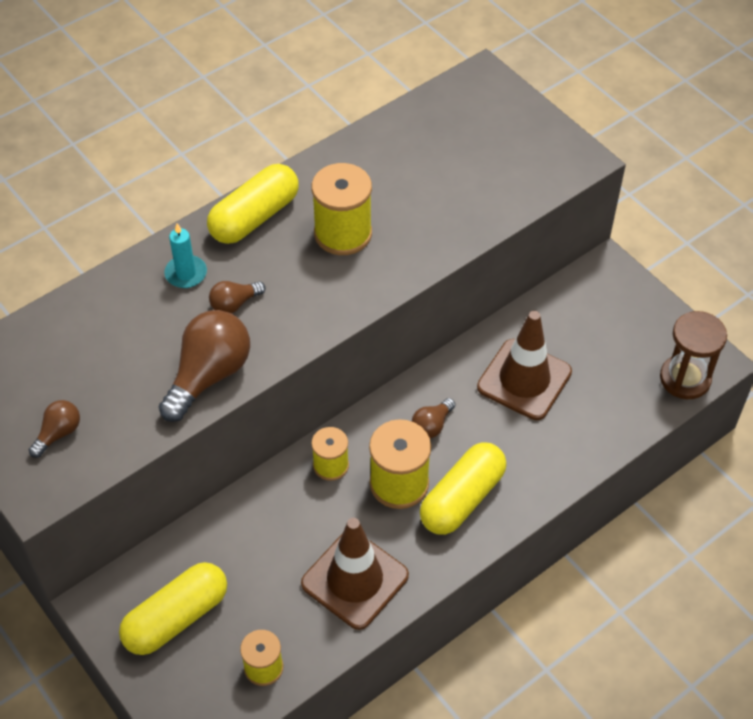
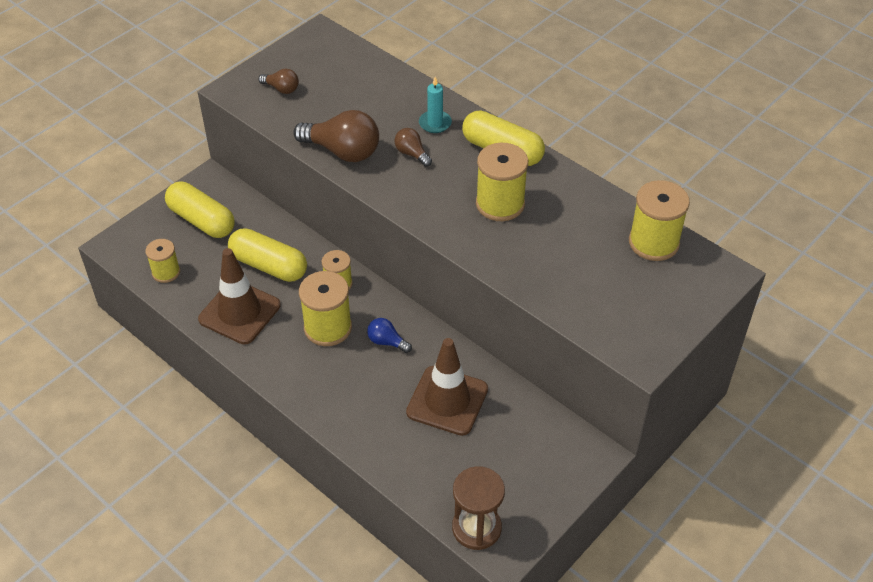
camera: 80 degrees right, 5 degrees down
brown light bulb [412,398,455,438] -> blue light bulb [367,318,412,353]
yellow capsule [420,442,506,535] -> yellow capsule moved to [228,228,307,282]
none -> yellow spool [629,180,690,261]

